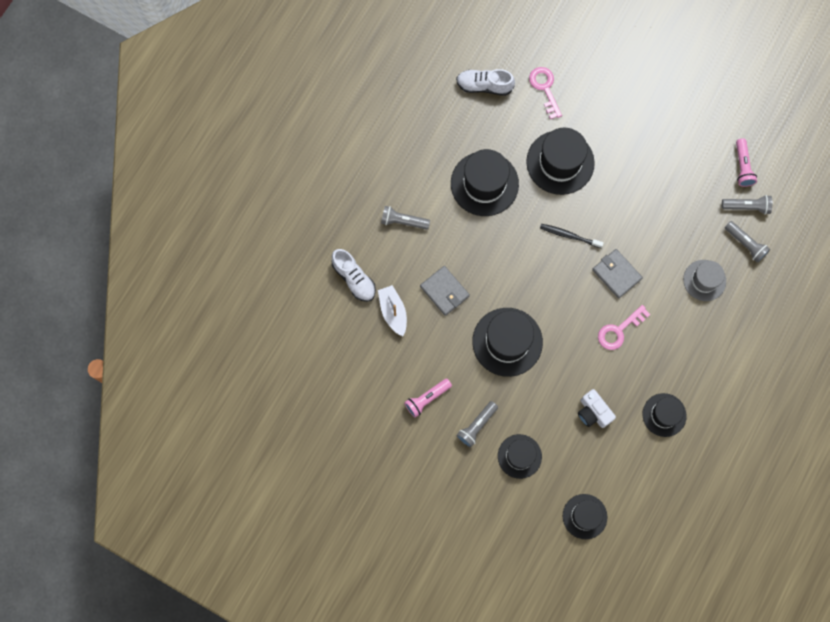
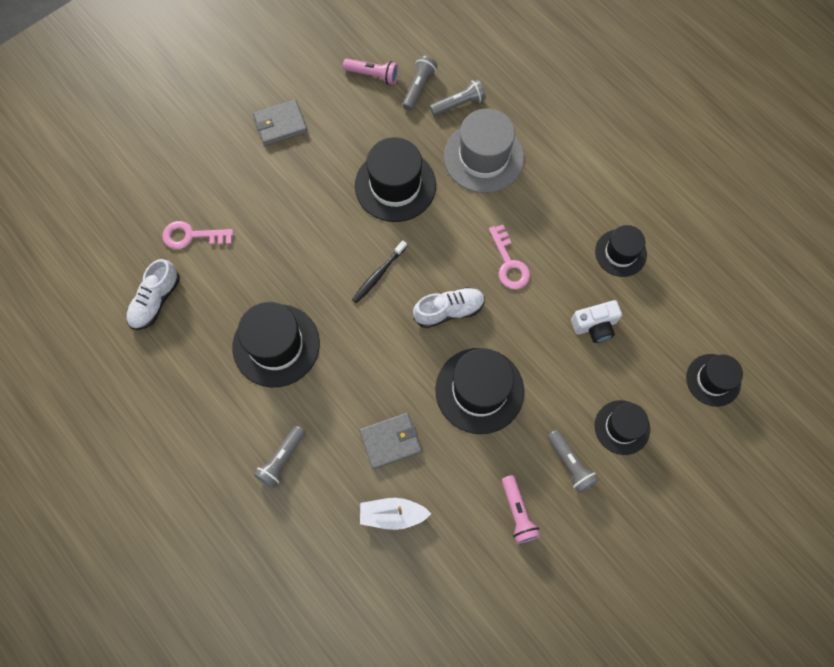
camera: 70 degrees left, 5 degrees down
white shoe [332,249,376,302] -> white shoe moved to [413,287,485,328]
black hat [526,128,595,195] -> black hat moved to [355,137,436,222]
grey wallet [592,249,643,299] -> grey wallet moved to [253,100,308,146]
grey hat [683,260,726,301] -> grey hat [444,109,524,193], size x1.62

